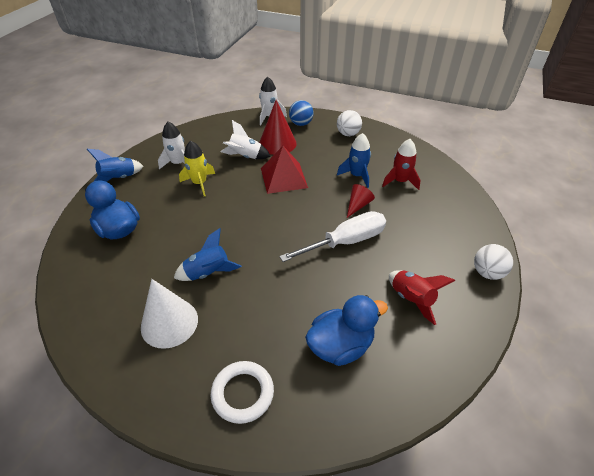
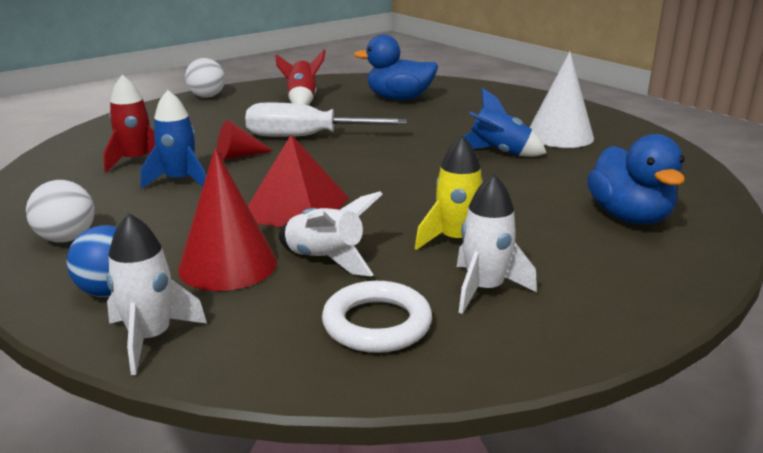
camera: 150 degrees left, 20 degrees down
blue rocket [87,149,143,182] -> none
white ring [211,361,274,424] -> white ring moved to [322,281,432,353]

